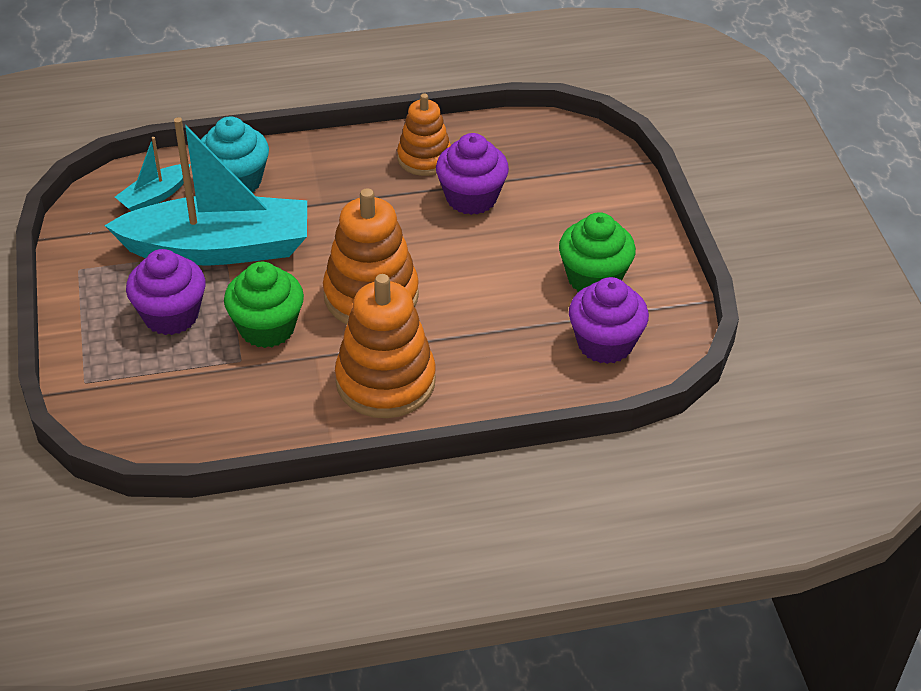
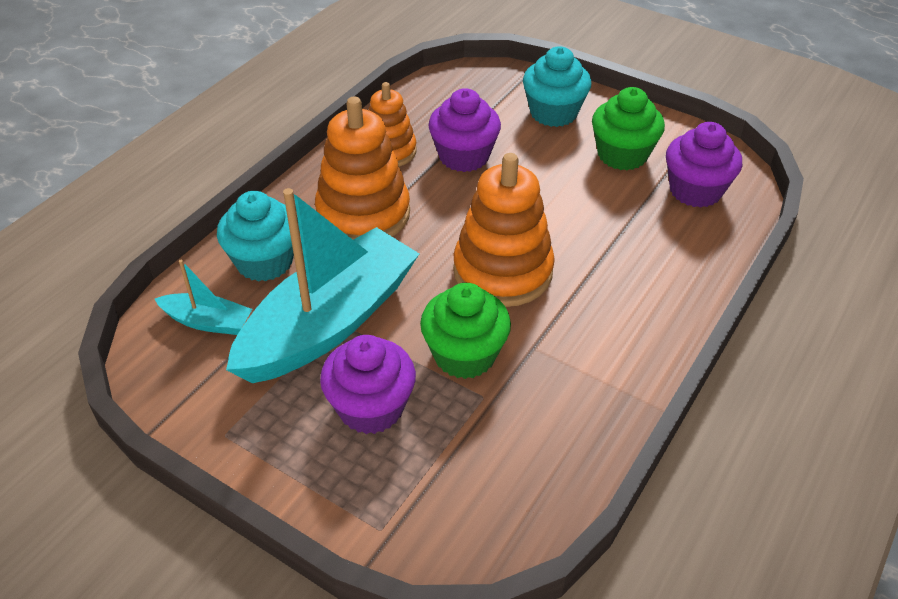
camera: 45 degrees left, 0 degrees up
turquoise boat [115,137,191,211] -> turquoise boat turned 75 degrees counterclockwise [155,260,252,335]
orange stacking toy [335,274,436,418] -> orange stacking toy moved to [315,97,410,240]
none -> turquoise cupcake [523,47,592,127]

